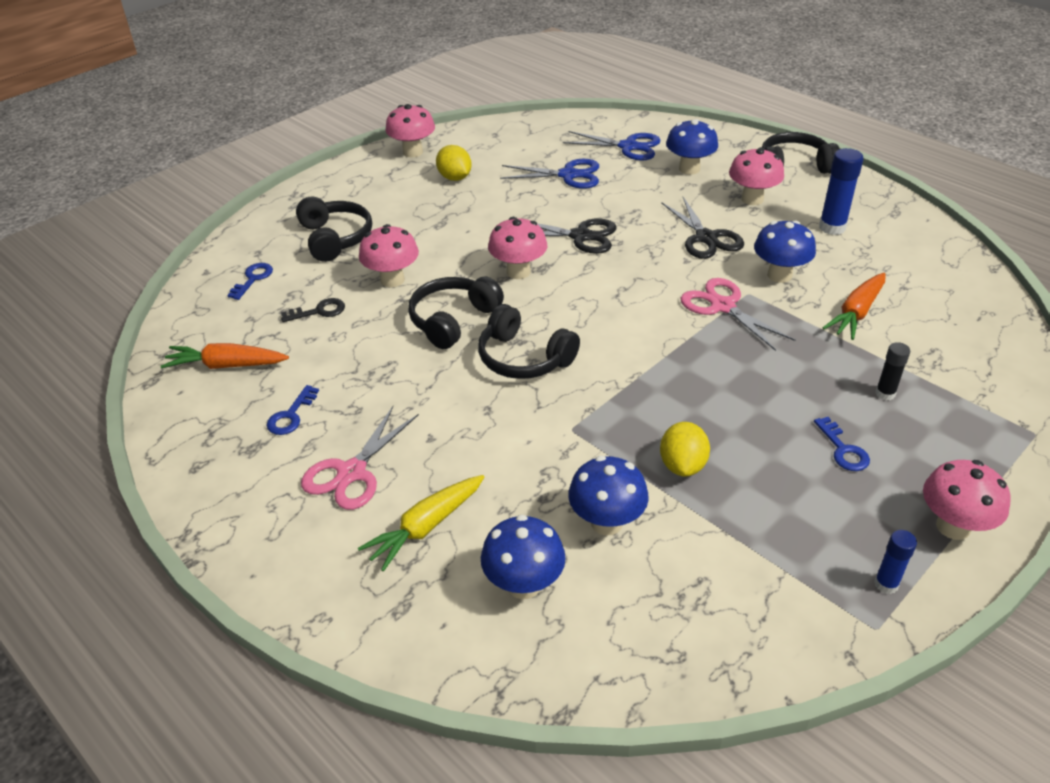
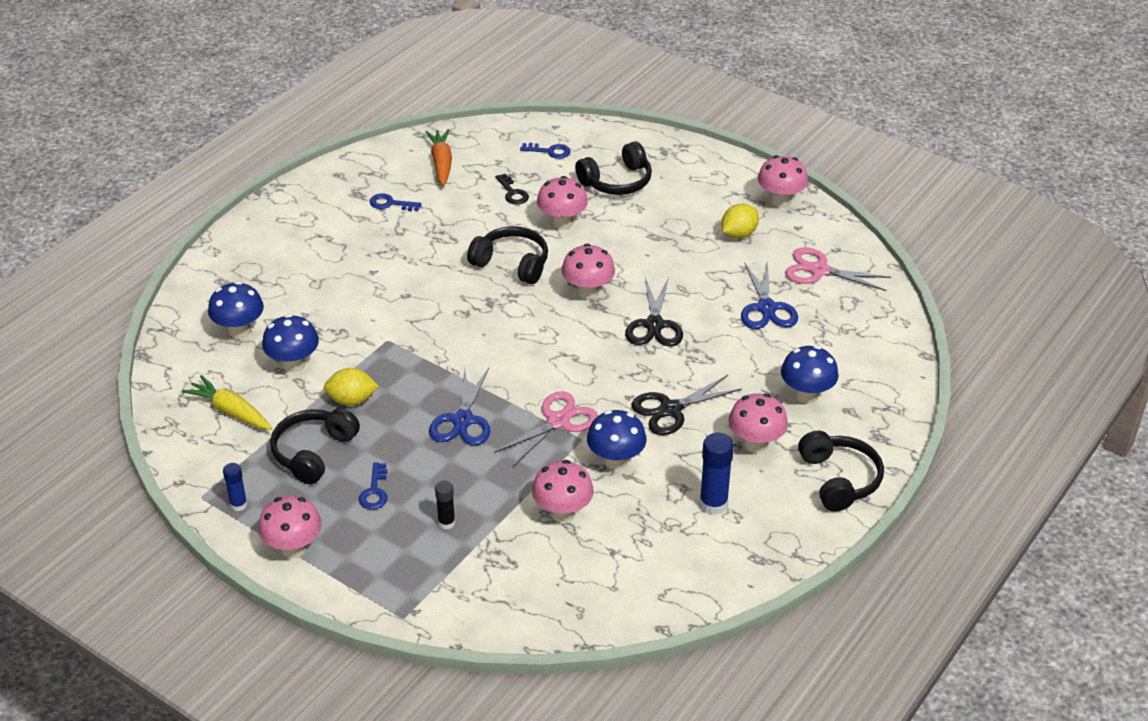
camera: 80 degrees right, 0 degrees up
pink scissors [301,406,419,510] -> pink scissors moved to [785,247,891,291]
yellow carrot [358,475,484,572] -> yellow carrot moved to [182,375,272,430]
black headphones [478,304,580,379] -> black headphones moved to [270,408,360,484]
blue scissors [563,131,661,161] -> blue scissors moved to [429,367,490,445]
blue key [814,417,870,471] -> blue key turned 60 degrees counterclockwise [359,462,388,510]
orange carrot [823,273,885,340] -> pink mushroom [532,460,594,522]

